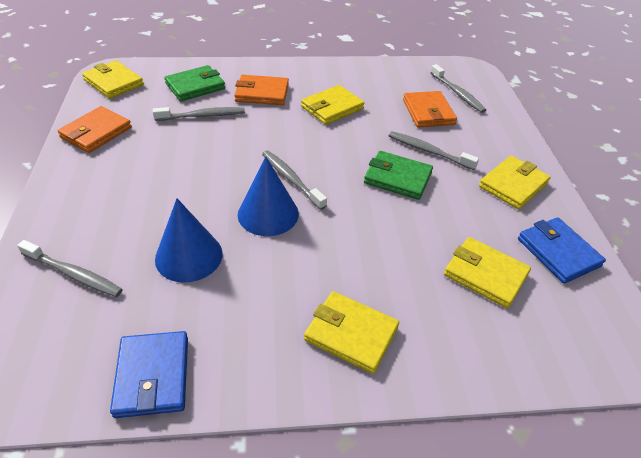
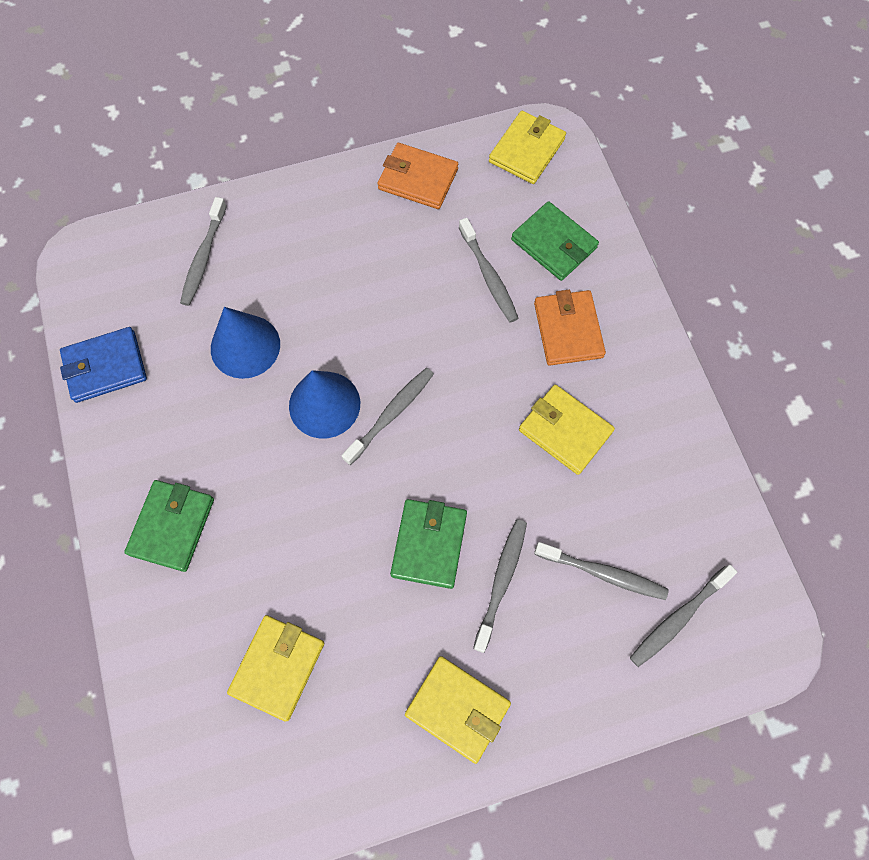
camera: 80 degrees right, 25 degrees up
yellow wallet [304,291,399,374] -> green wallet [124,480,214,572]
orange wallet [403,91,457,128] -> grey toothbrush [534,542,669,600]
blue wallet [518,217,606,284] -> none

